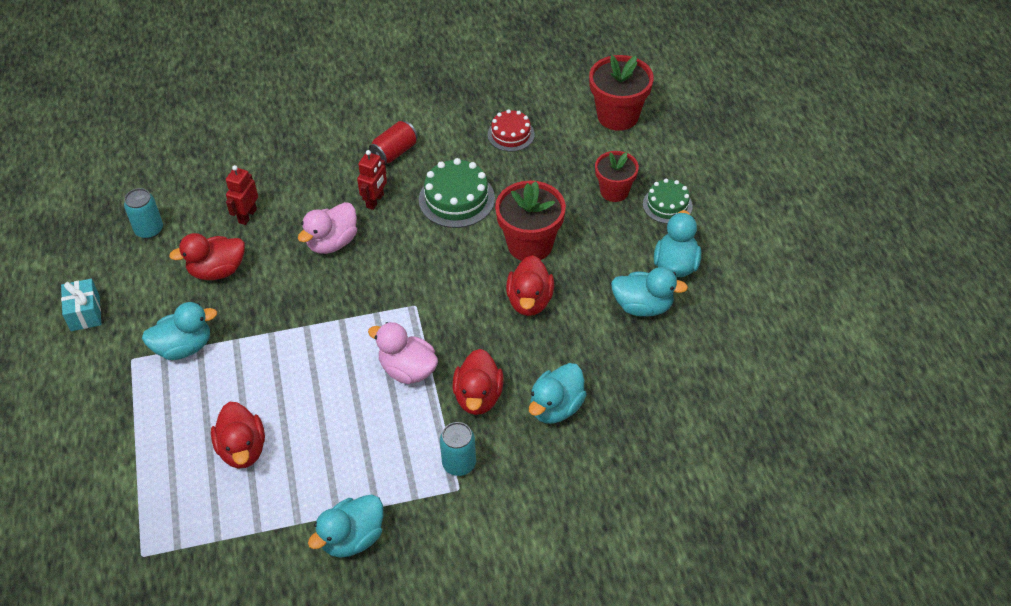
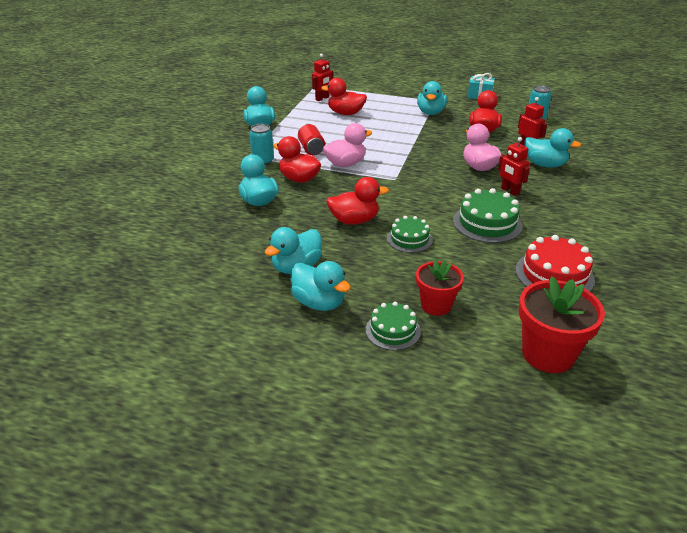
camera: 120 degrees right, 15 degrees down
red can [369,121,418,163] -> red can moved to [298,124,325,155]
red cake [488,109,535,152] -> red cake [516,235,595,292], size x1.55
red flower pot [495,181,566,261] -> green cake [387,216,433,253]
red duck [506,255,554,316] -> red duck turned 135 degrees clockwise [326,177,389,225]
none -> red robot [312,54,333,101]
none -> turquoise duck [524,128,581,168]

